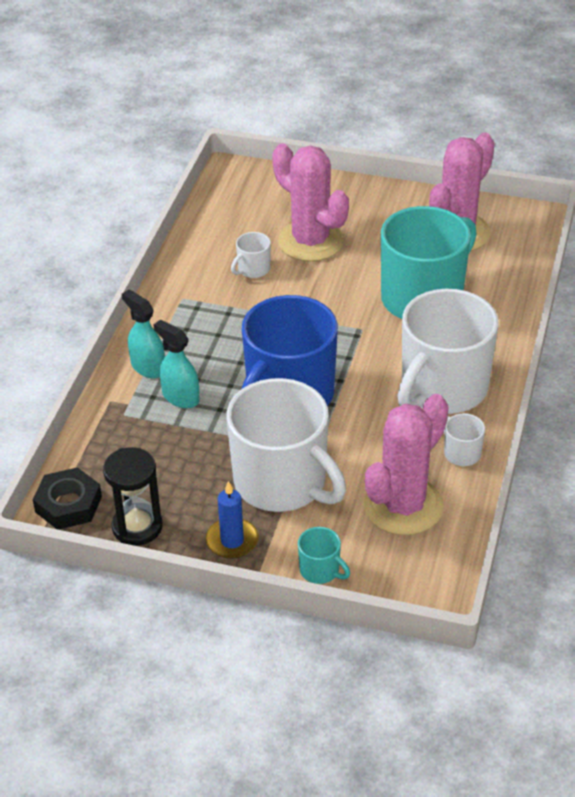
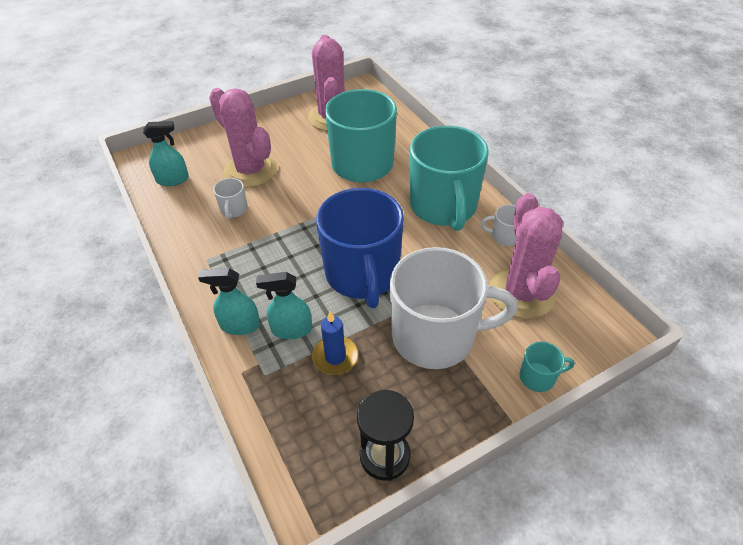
camera: 45 degrees left, 5 degrees up
black nut [33,467,102,530] -> none
blue candle [206,481,258,559] -> blue candle moved to [312,311,358,375]
pink cactus [272,143,349,262] -> pink cactus turned 45 degrees clockwise [209,88,277,188]
white mug [397,289,498,414] -> turquoise mug [410,126,489,231]
none -> turquoise spray bottle [143,121,189,186]

